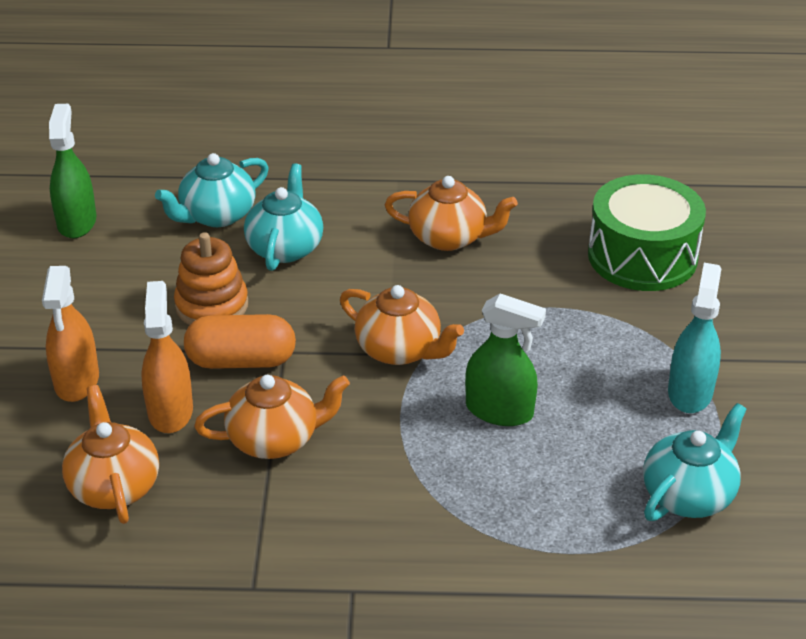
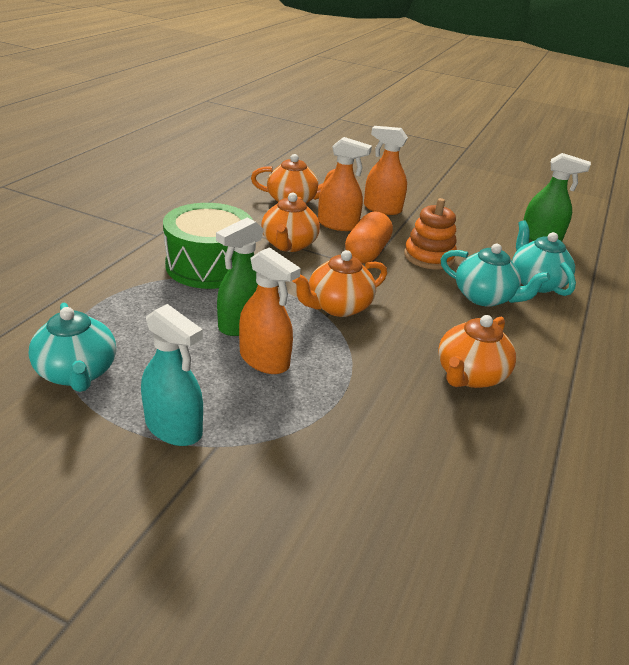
camera: 110 degrees right, 5 degrees down
green drum [588,174,706,291] -> green drum moved to [163,203,253,289]
none -> orange spray bottle [239,247,301,374]

